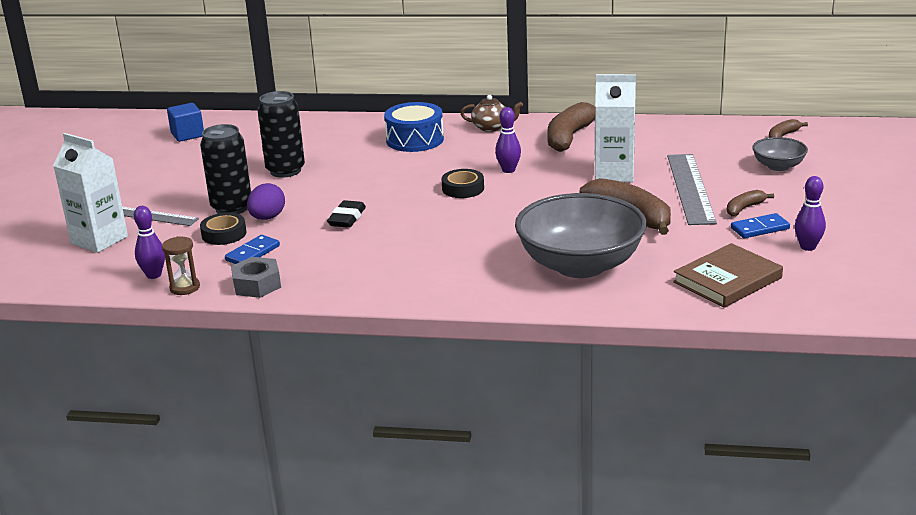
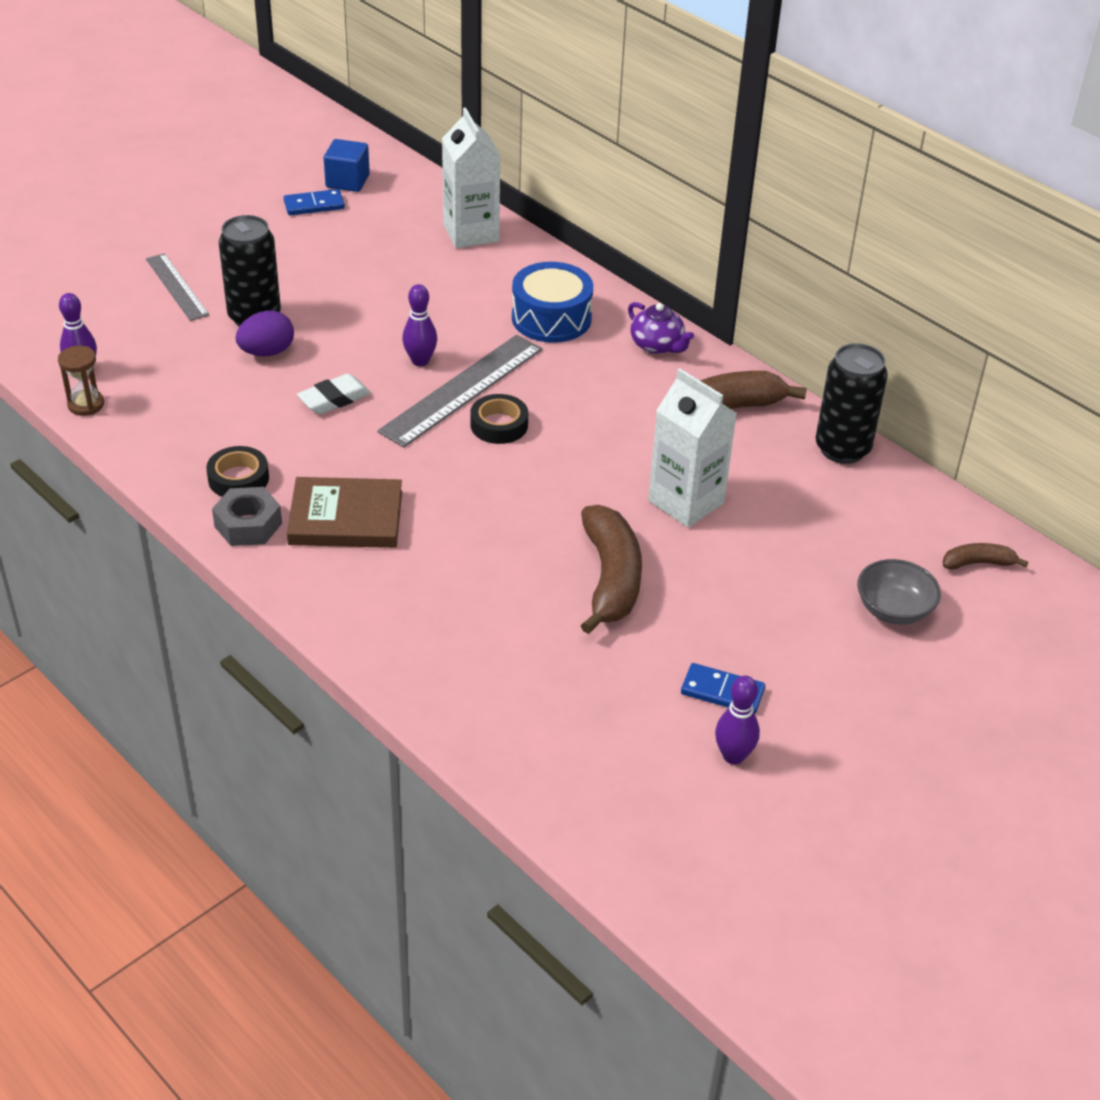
camera: 35 degrees right, 15 degrees up
white carton [53,133,128,253] -> white carton moved to [442,107,500,248]
black tape [200,213,247,245] -> black tape moved to [206,446,269,497]
blue domino [225,235,280,264] -> blue domino moved to [284,189,345,215]
grey nut [231,257,281,298] -> grey nut moved to [212,487,282,546]
black can [257,91,305,178] -> black can moved to [816,343,888,464]
black eraser [327,200,366,228] -> white eraser [297,374,371,414]
brown teapot [461,95,523,132] -> purple teapot [628,302,694,354]
purple bowling pin [495,107,521,173] -> purple bowling pin moved to [402,284,437,366]
grey bowl [515,193,647,278] -> none
grey ruler [667,154,717,225] -> grey ruler moved to [377,335,542,447]
brown book [673,243,783,308] -> brown book moved to [287,477,402,548]
brown banana [727,190,774,216] -> none

